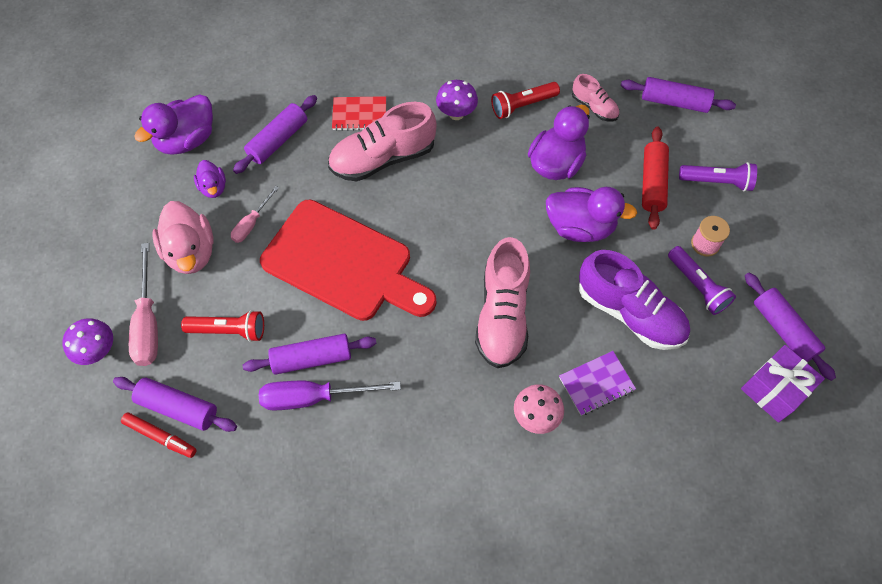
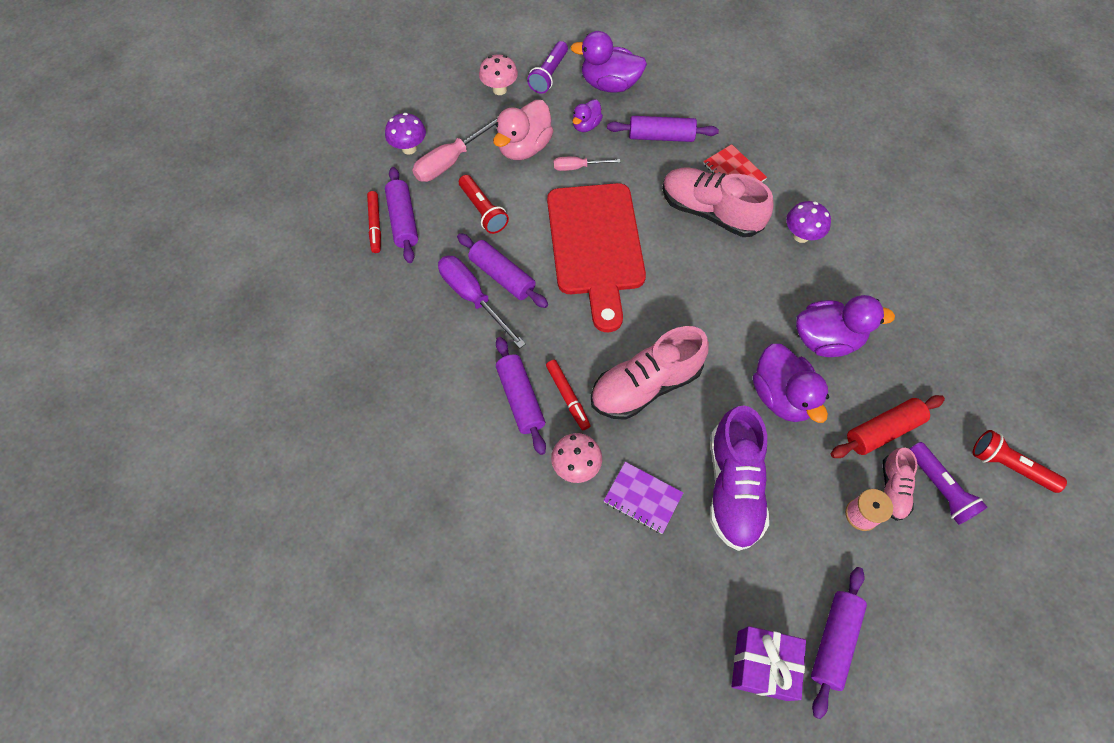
camera: 55 degrees right, 0 degrees up
red flashlight [491,82,560,119] -> red flashlight moved to [973,430,1067,493]
pink shoe [572,74,619,121] -> pink shoe moved to [883,448,917,521]
purple rolling pin [621,77,736,113] -> purple rolling pin moved to [496,337,546,455]
purple flashlight [668,246,736,315] -> purple flashlight moved to [527,41,568,94]
none -> pink mushroom [479,54,518,95]
none -> red marker [546,360,591,430]

